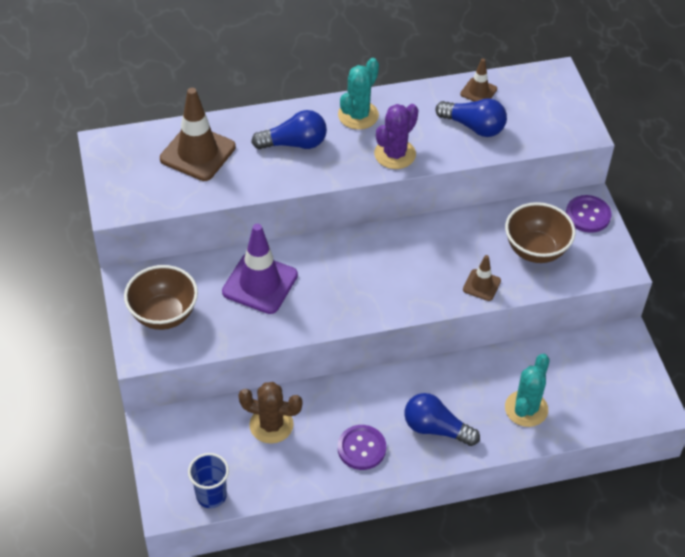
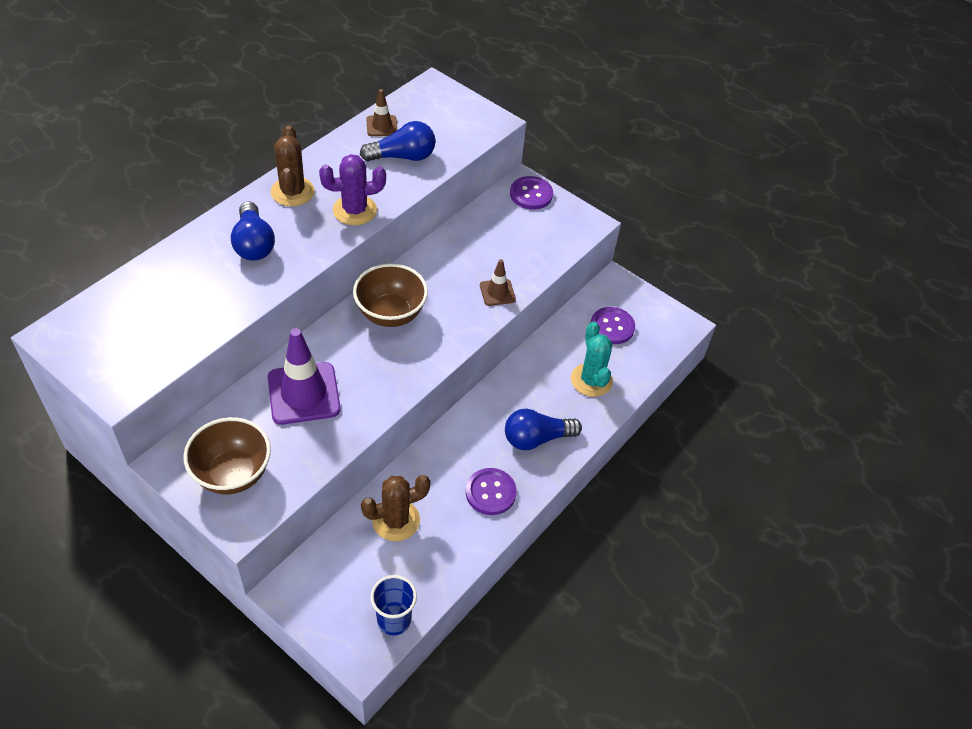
camera: 40 degrees left, 0 degrees up
brown traffic cone [160,88,236,181] -> none
blue light bulb [251,110,327,149] -> blue light bulb turned 120 degrees clockwise [231,201,275,261]
turquoise cactus [338,58,379,130] -> brown cactus [271,126,315,207]
purple cactus [374,104,419,169] -> purple cactus turned 75 degrees clockwise [319,154,386,225]
brown bowl [505,202,576,263] -> brown bowl moved to [353,263,428,327]
none -> purple button [591,307,635,344]

